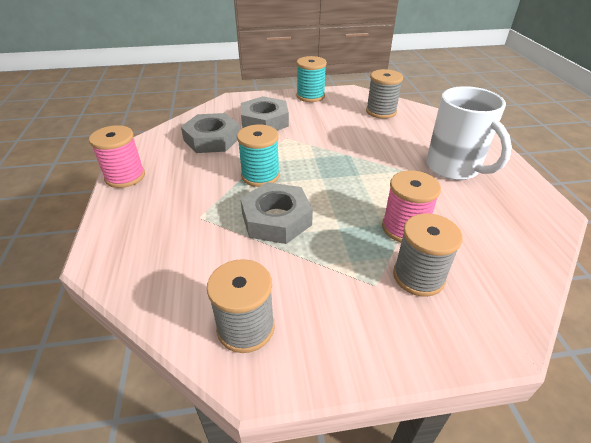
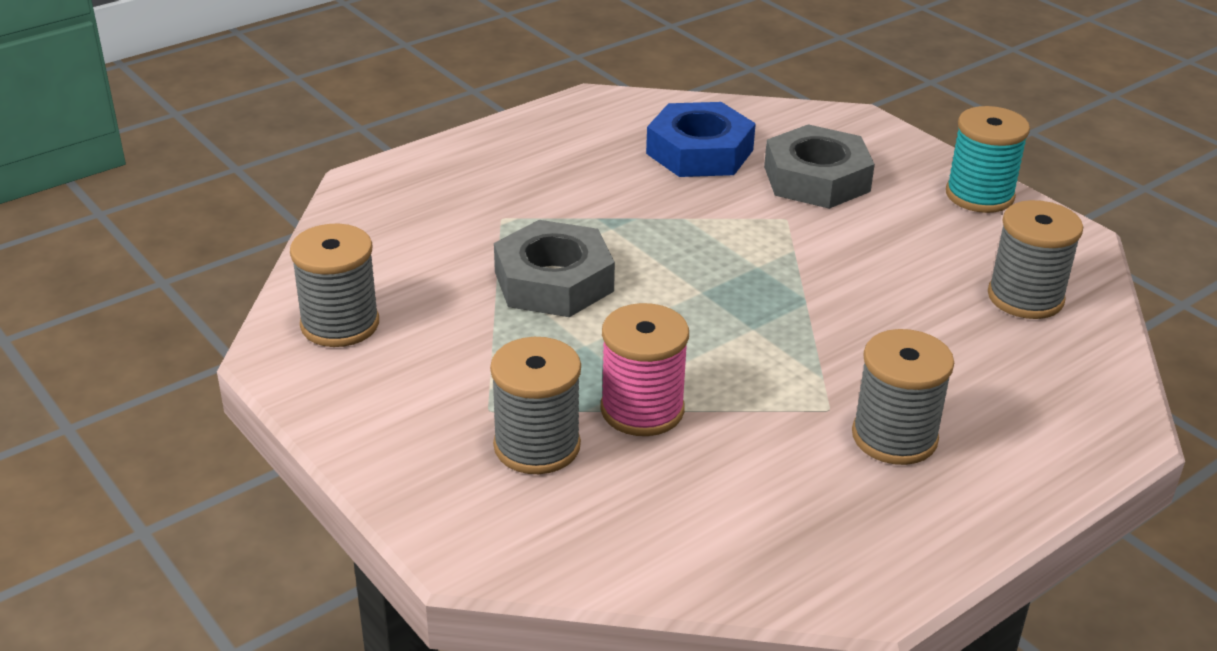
camera: 60 degrees right, 5 degrees down
pink spool [89,125,145,188] -> none
grey nut [181,113,240,153] -> blue nut [646,102,756,177]
turquoise spool [237,125,280,187] -> none
white mug [426,86,512,180] -> grey spool [852,329,954,465]

